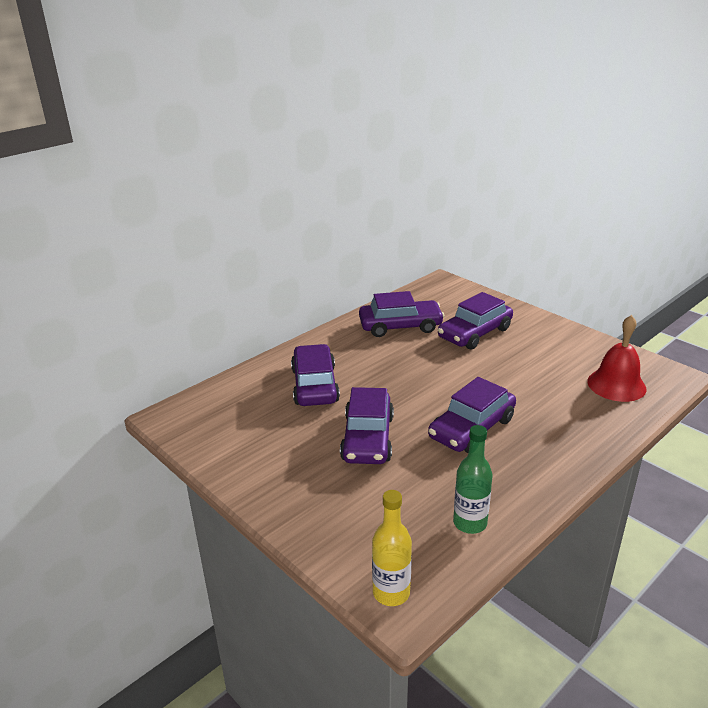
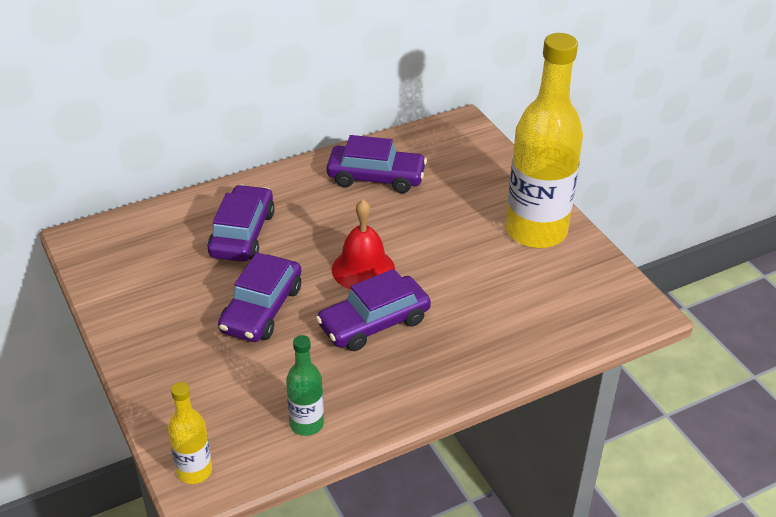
camera: 15 degrees right, 10 degrees up
purple car [438,292,513,350] -> none
red bell [587,315,647,402] -> red bell moved to [332,199,395,290]
none -> yellow bottle [506,33,583,248]

